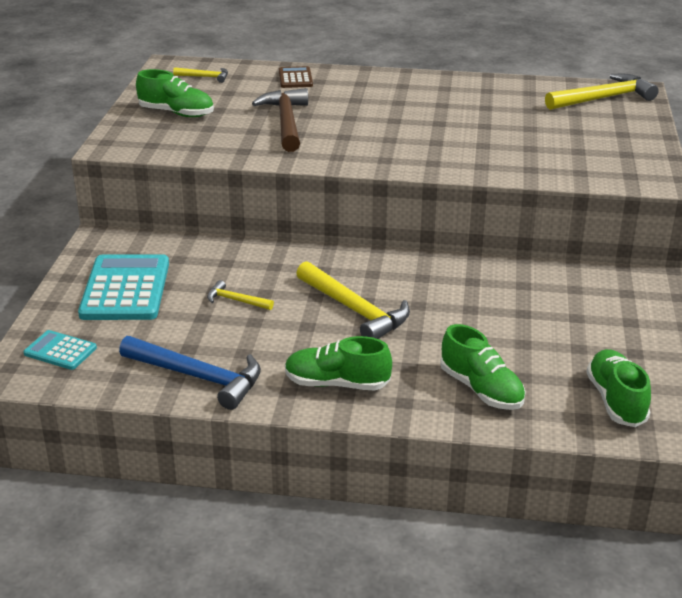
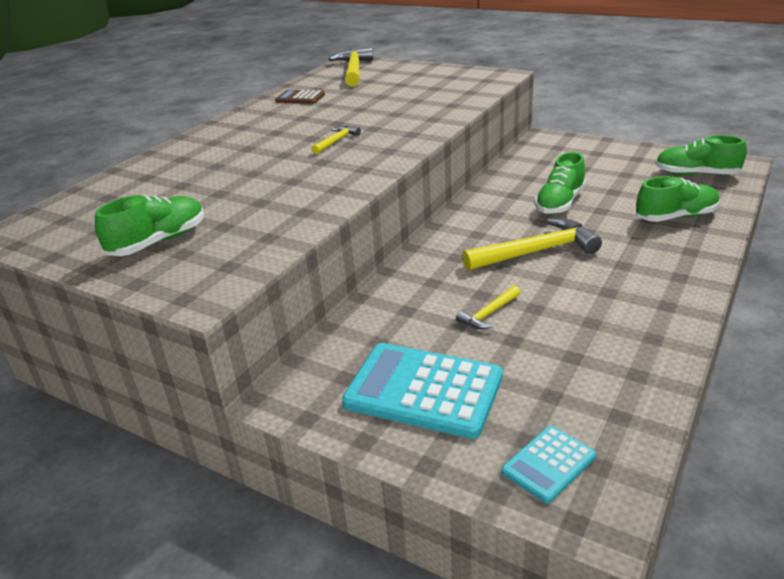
camera: 65 degrees left, 0 degrees up
blue hammer [119,336,261,410] -> none
yellow hammer [173,67,228,83] -> yellow hammer moved to [312,125,361,154]
brown hammer [252,88,308,152] -> none
brown calculator [279,66,313,88] -> brown calculator moved to [275,90,325,104]
green shoe [285,336,392,390] -> green shoe moved to [535,152,586,214]

